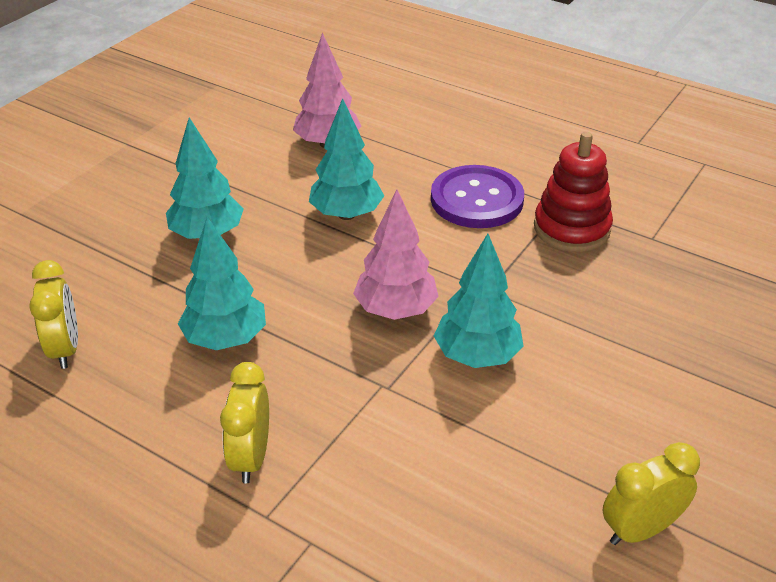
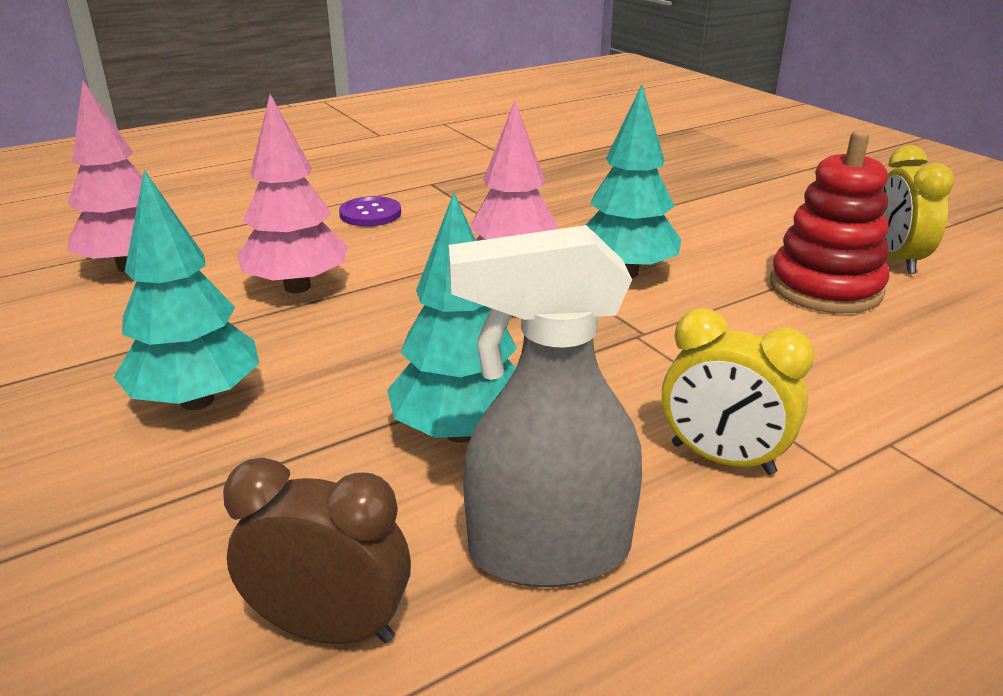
camera: 65 degrees left, 10 degrees down
yellow clock [29,260,78,369] -> brown clock [223,457,411,644]
turquoise tree [309,98,384,220] -> pink tree [237,94,348,293]
purple button [431,165,524,228] -> purple button [339,196,401,226], size x0.53
red stacking toy [534,132,613,252] -> red stacking toy moved to [770,131,889,313]
none -> grey spray bottle [449,225,642,587]

